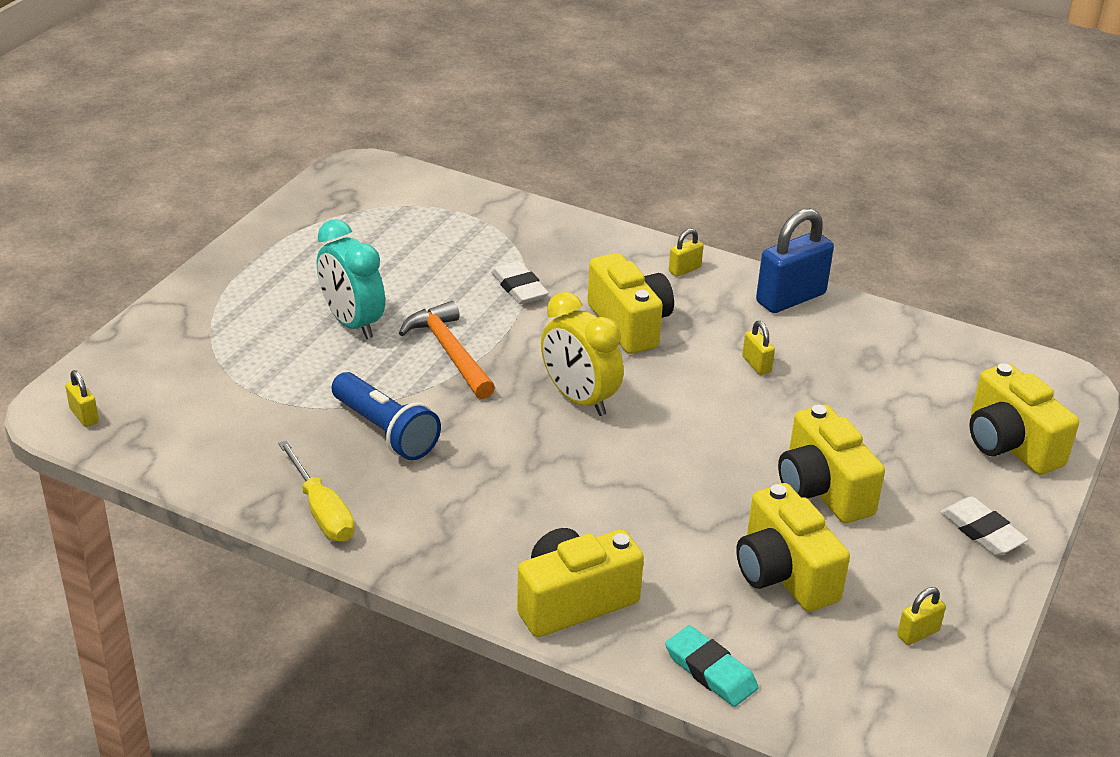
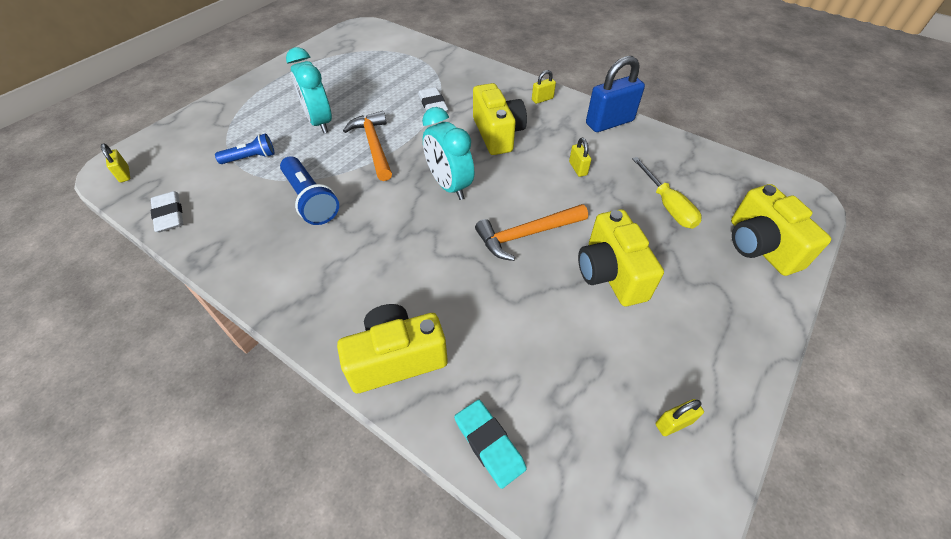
camera: 10 degrees right, 15 degrees up
yellow screwdriver [278,440,355,542] -> yellow screwdriver moved to [632,157,702,229]
yellow clock [541,292,624,416] -> turquoise clock [422,107,475,200]
yellow camera [736,483,850,612] -> none
white eraser [940,497,1029,556] -> white eraser moved to [151,191,183,233]
none -> blue flashlight [215,133,275,164]
none -> orange hammer [475,204,588,261]

